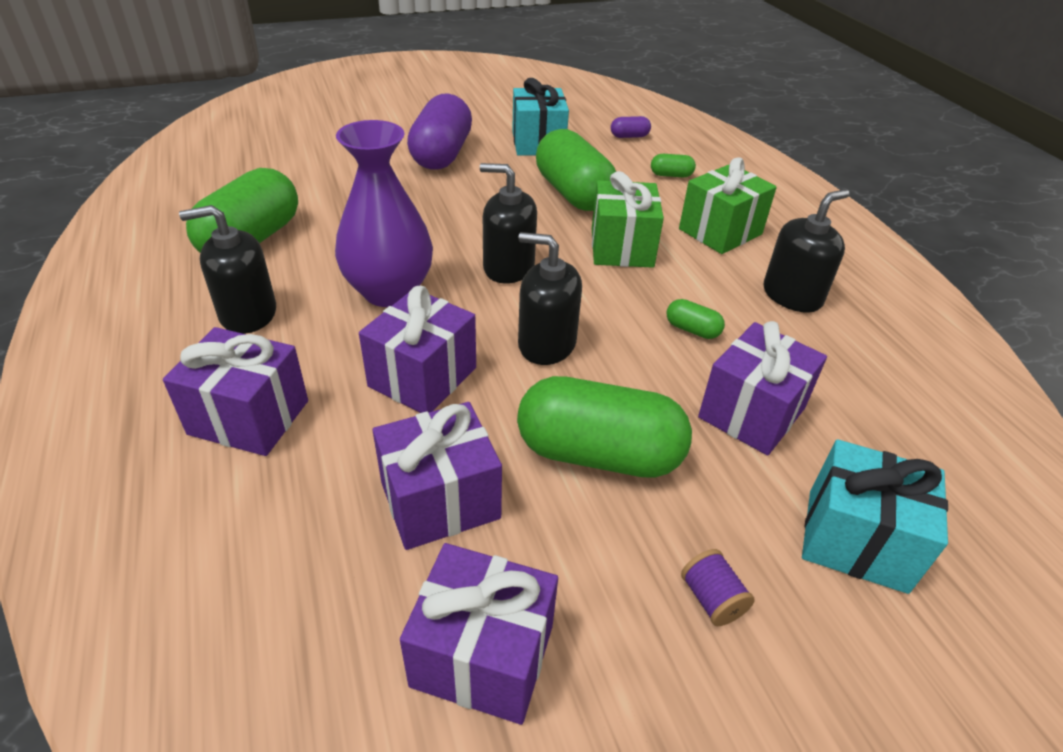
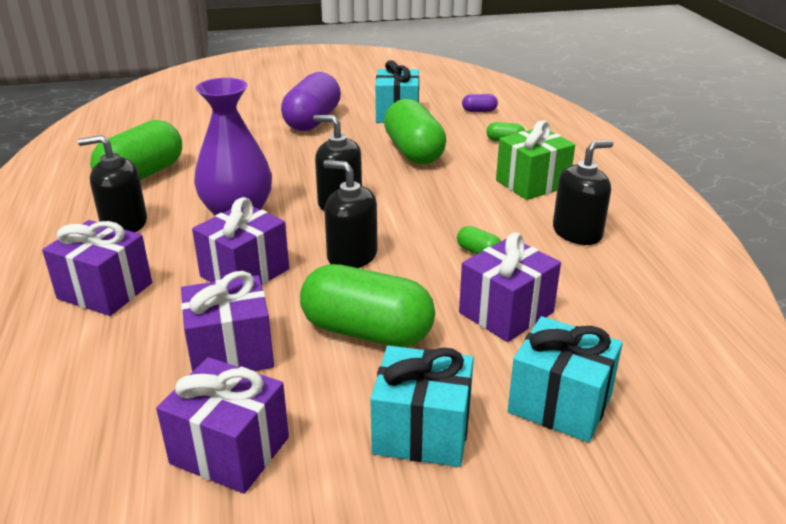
camera: 10 degrees right, 10 degrees down
green gift [592,171,664,268] -> none
purple spool [681,549,755,626] -> turquoise gift [370,346,474,467]

